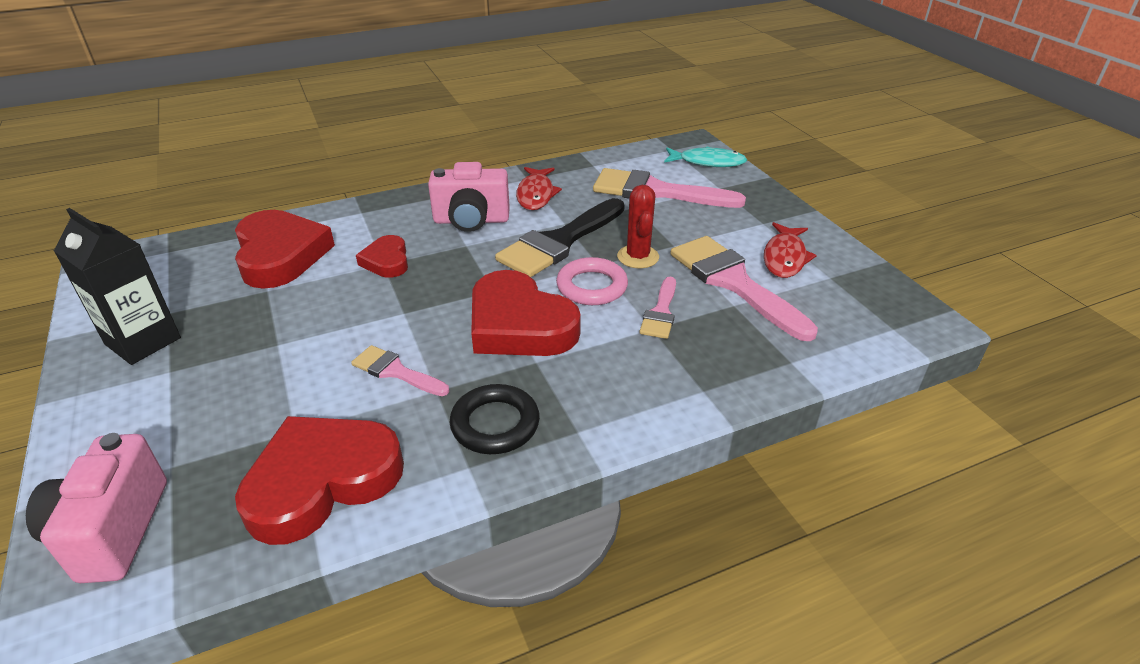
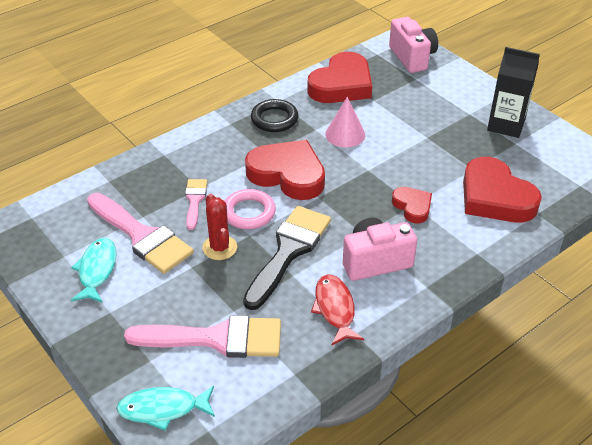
camera: 165 degrees right, 5 degrees up
pink brush [351,345,449,396] -> pink cone [325,97,365,147]
red fish [764,222,817,278] -> turquoise fish [71,238,116,303]

